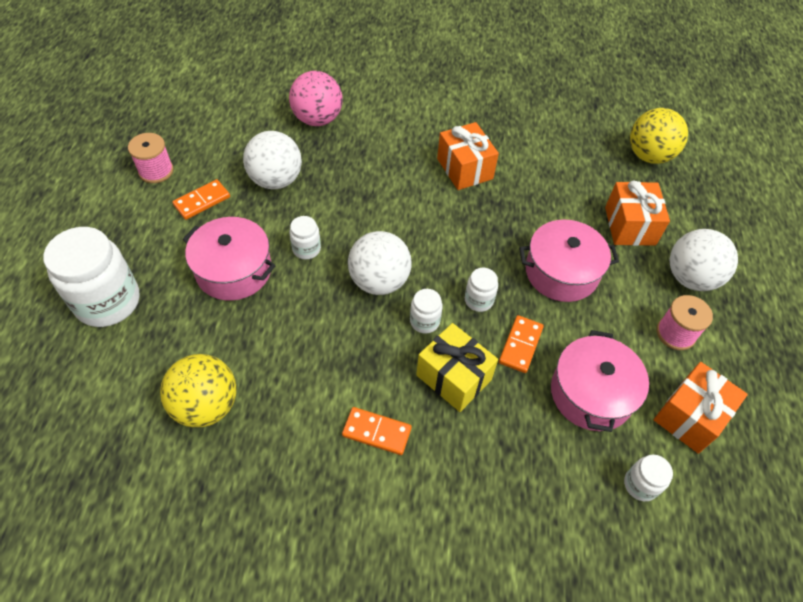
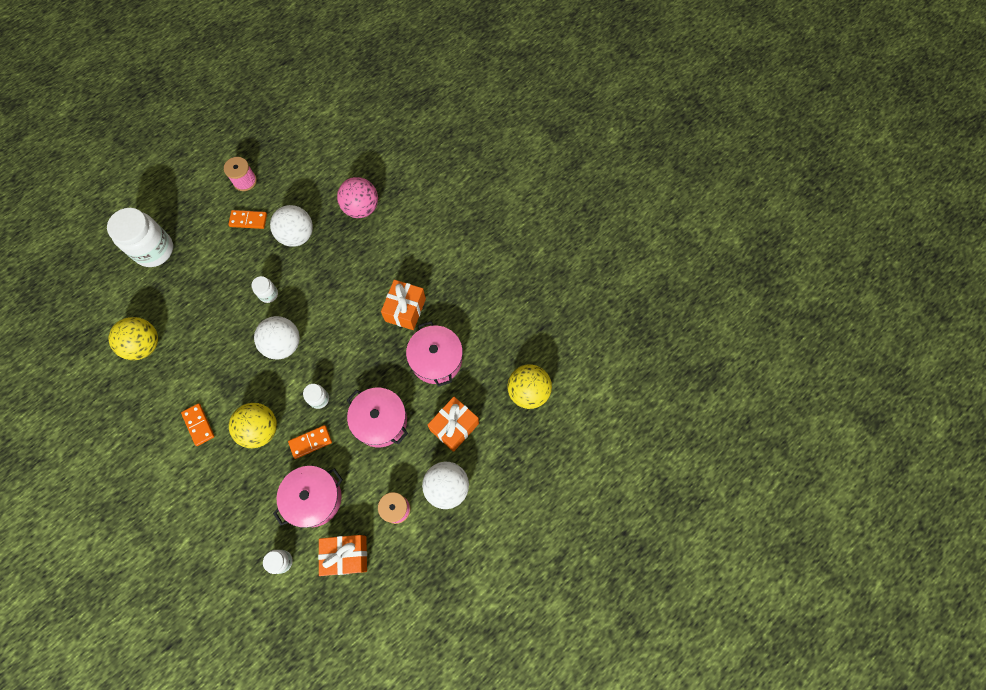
camera: 45 degrees right, 15 degrees up
pink pot [183,217,275,301] -> pink pot moved to [406,321,463,387]
white jar [410,289,443,333] -> none
yellow gift [416,323,498,412] -> yellow ball [229,403,277,448]

